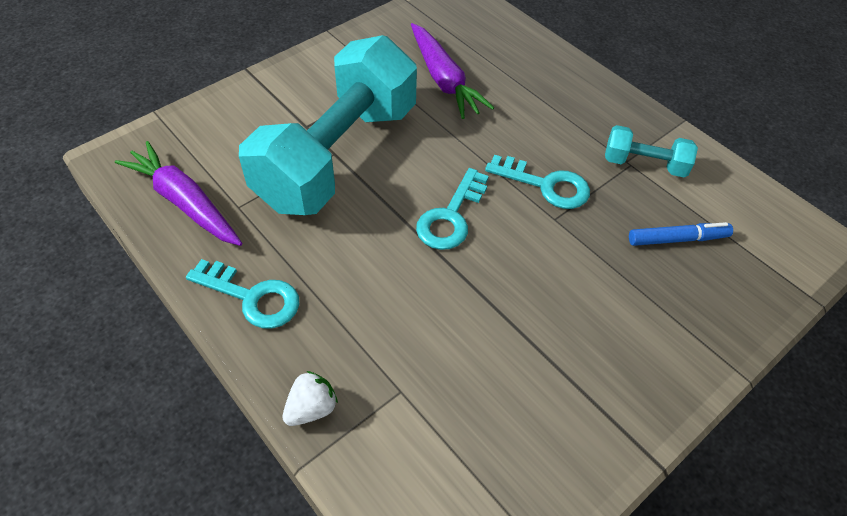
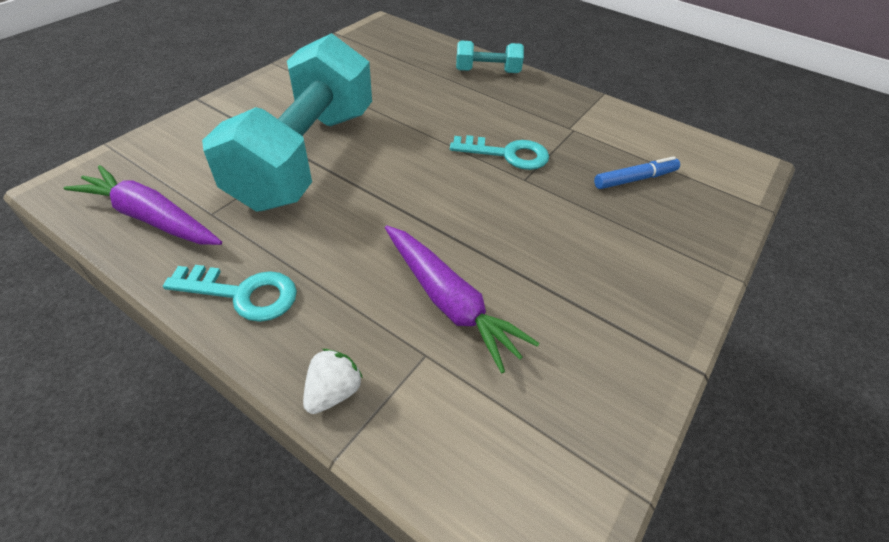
camera: 15 degrees left, 5 degrees down
purple carrot [411,23,494,119] -> purple carrot moved to [385,225,540,373]
turquoise key [416,168,489,250] -> none
turquoise dumbbell [605,125,698,177] -> turquoise dumbbell moved to [456,41,524,73]

